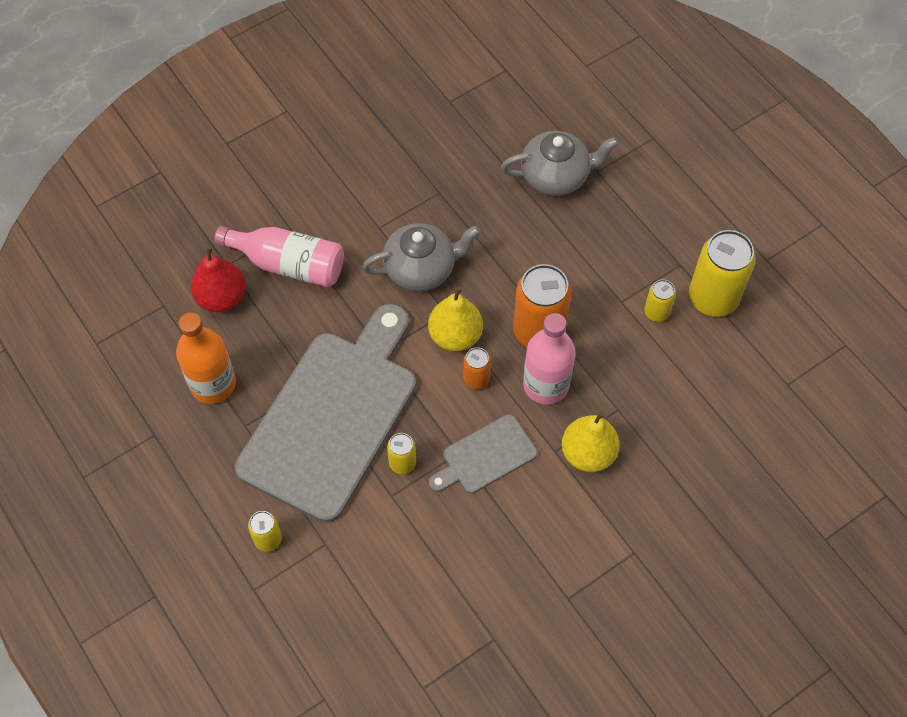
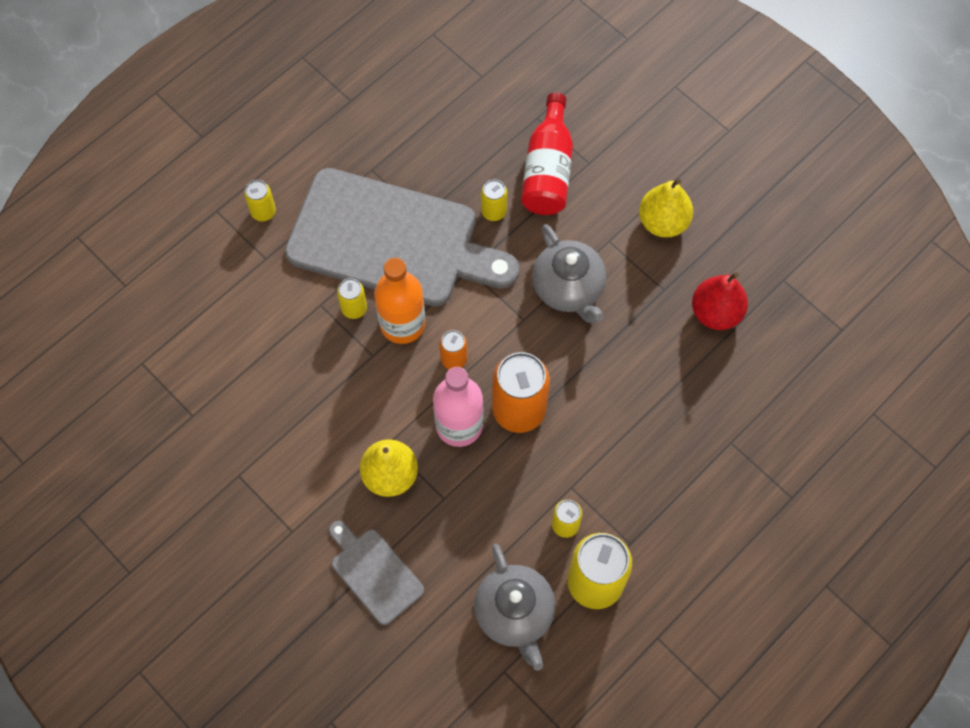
camera: 80 degrees right, 5 degrees up
orange bottle [176,312,236,404] -> orange bottle moved to [374,258,426,344]
red pear [191,246,246,312] -> red pear moved to [692,272,748,330]
pink bottle [214,226,344,287] -> red bottle [521,92,573,215]
yellow pear [428,286,483,351] -> yellow pear moved to [639,179,693,238]
grey cutting board [429,414,537,494] -> grey cutting board moved to [329,521,424,625]
grey teapot [501,131,619,196] -> grey teapot moved to [474,544,555,671]
none -> yellow can [481,179,507,221]

